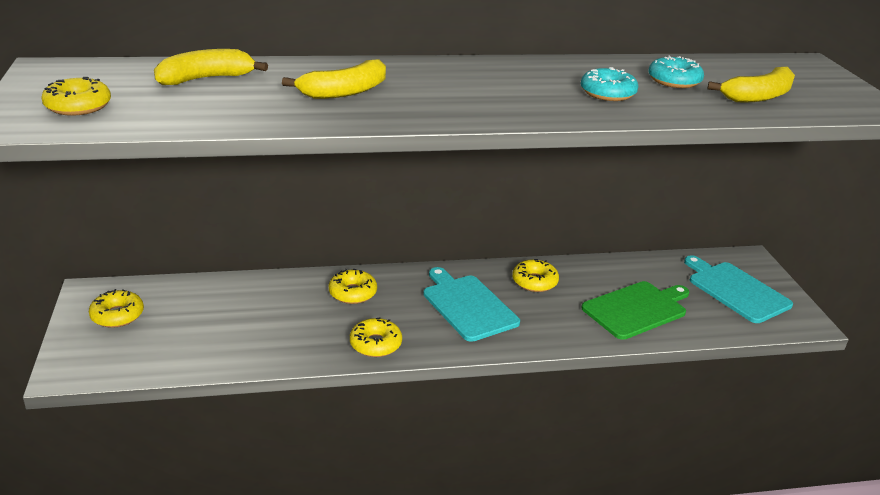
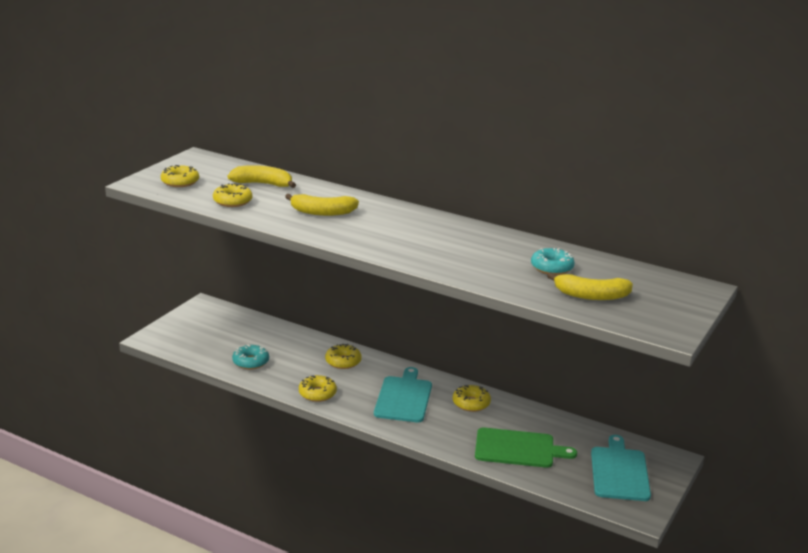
camera: 40 degrees right, 5 degrees down
yellow donut [89,289,144,328] -> yellow donut moved to [213,183,252,207]
turquoise donut [581,67,638,101] -> turquoise donut moved to [232,345,269,369]

